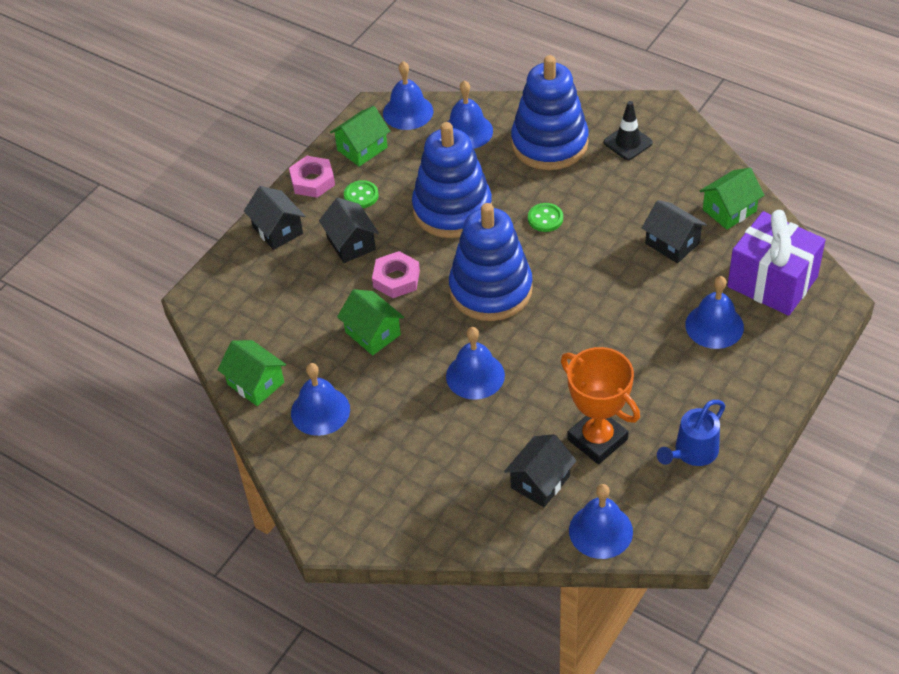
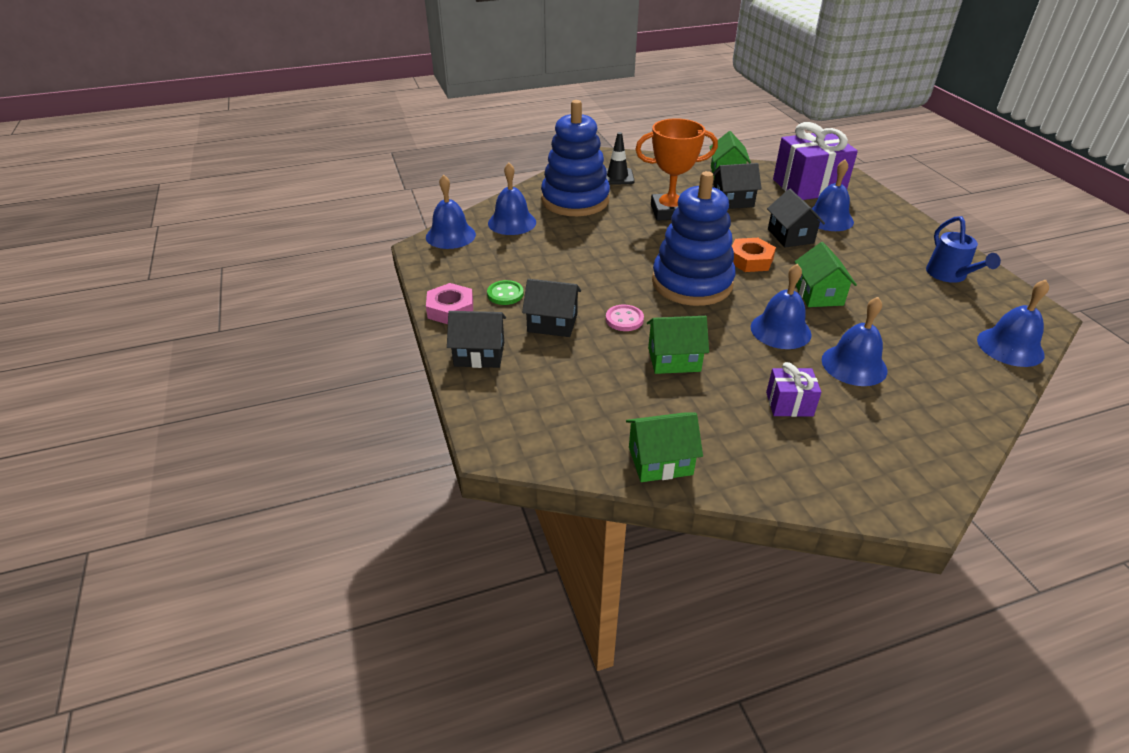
camera: 55 degrees left, 10 degrees down
blue bell [291,363,350,436] -> blue bell moved to [822,297,887,386]
green house [330,106,390,167] -> green house moved to [795,242,857,307]
pink nut [372,251,420,298] -> pink button [606,305,644,331]
blue stacking toy [412,122,492,238] -> none
black house [504,434,576,507] -> black house moved to [767,189,825,248]
green button [528,203,563,232] -> none
orange trophy [561,347,640,464] -> orange trophy moved to [635,118,718,221]
none -> orange nut [732,238,776,272]
none -> purple gift [766,362,821,417]

